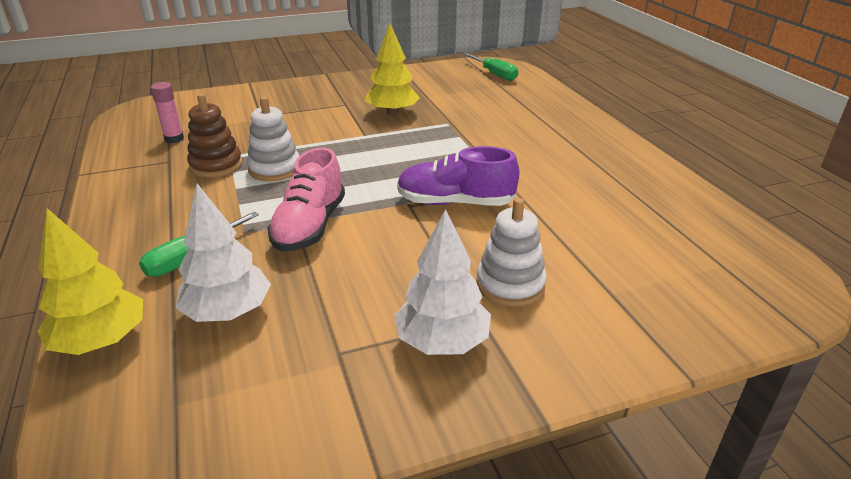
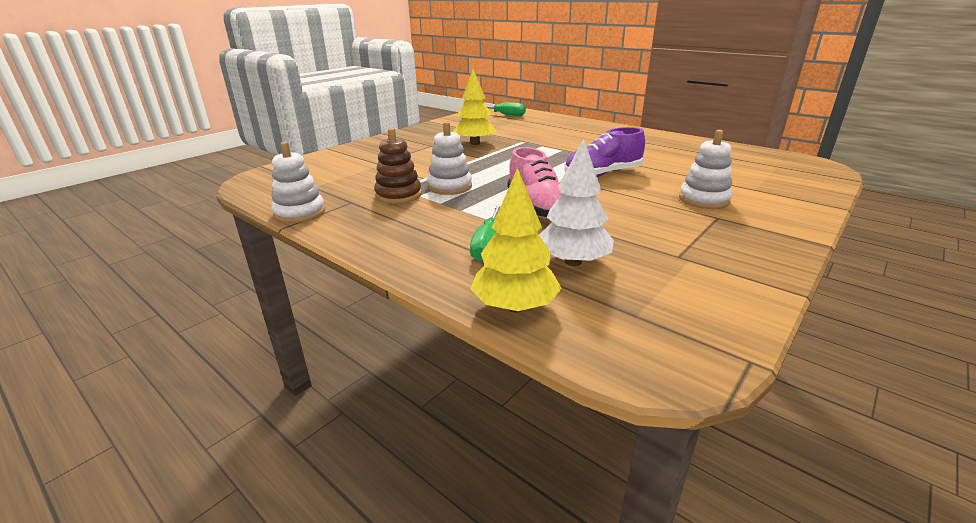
camera: 30 degrees left, 5 degrees down
pink glue stick [150,82,184,143] -> none
white tree [394,209,491,355] -> none
none -> white stacking toy [271,142,325,223]

